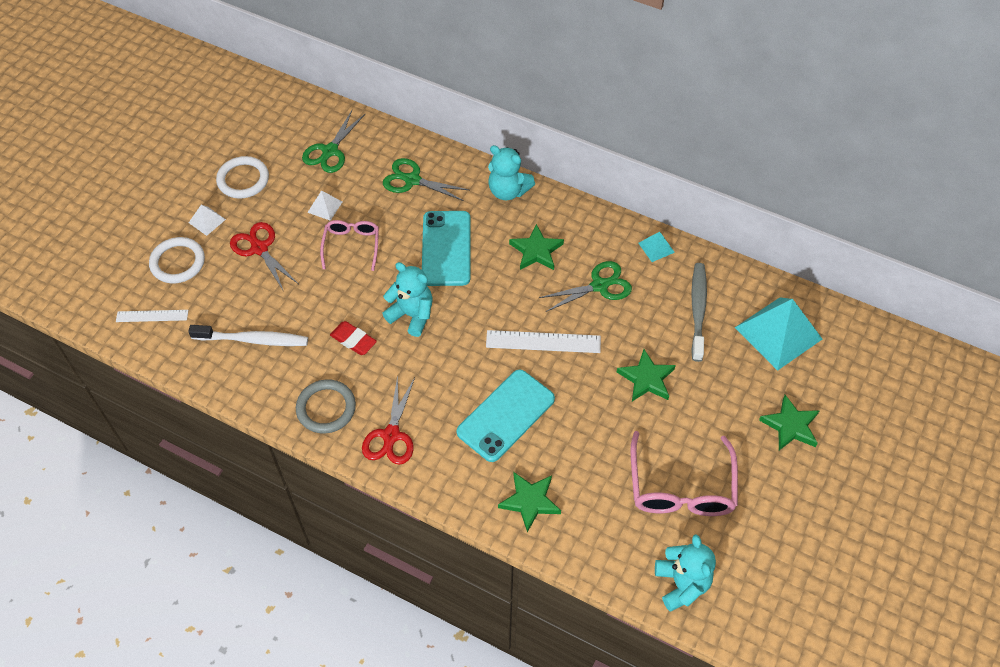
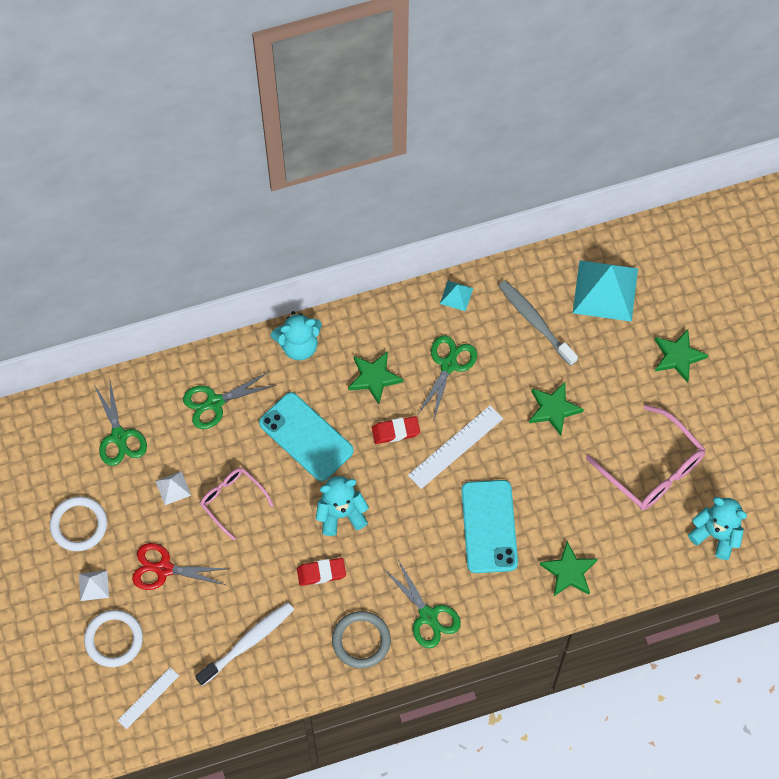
camera: 45 degrees left, 10 degrees up
red scissors [362,375,415,465] -> green scissors [385,560,461,648]
none -> red eraser [372,416,420,444]

